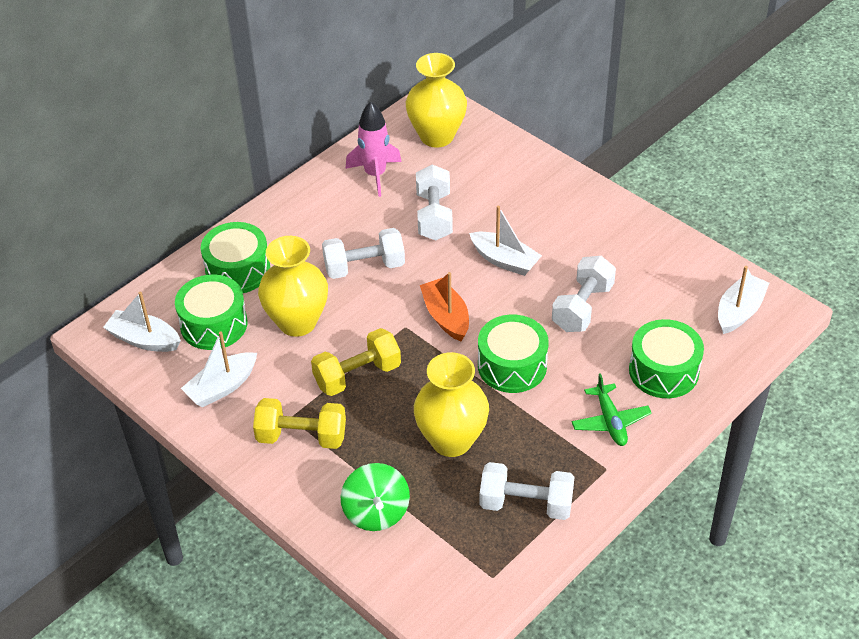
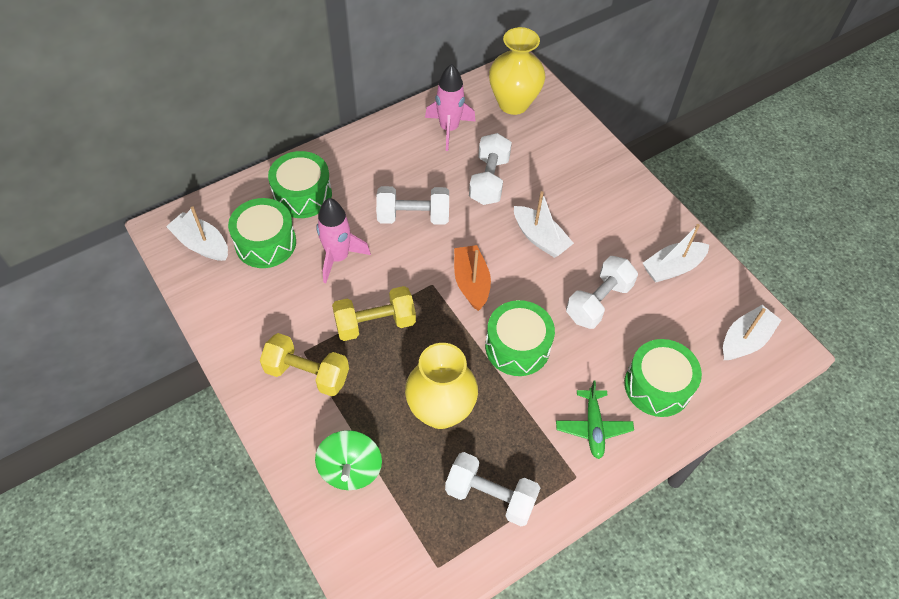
camera: 10 degrees right, 10 degrees up
white boat [181,332,257,407] -> white boat moved to [643,224,709,283]
yellow vase [258,236,328,337] -> pink rocket [316,198,371,283]

